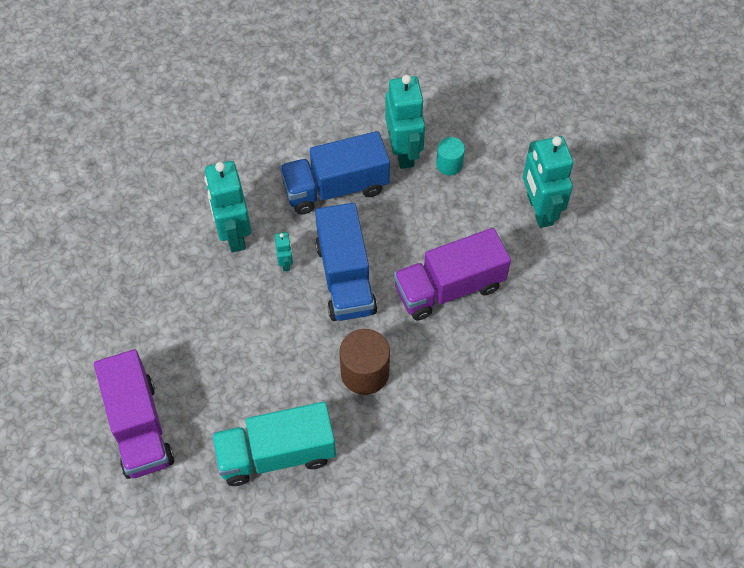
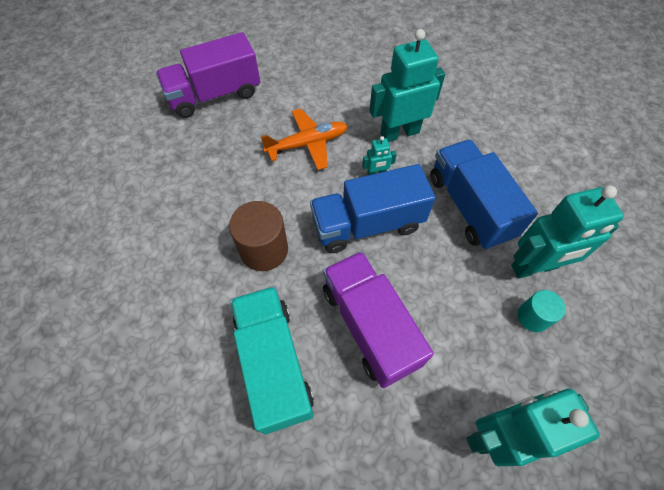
camera: 85 degrees right, 0 degrees up
turquoise truck [212,402,336,486] -> turquoise truck moved to [230,286,314,434]
none -> orange plane [261,108,348,170]

